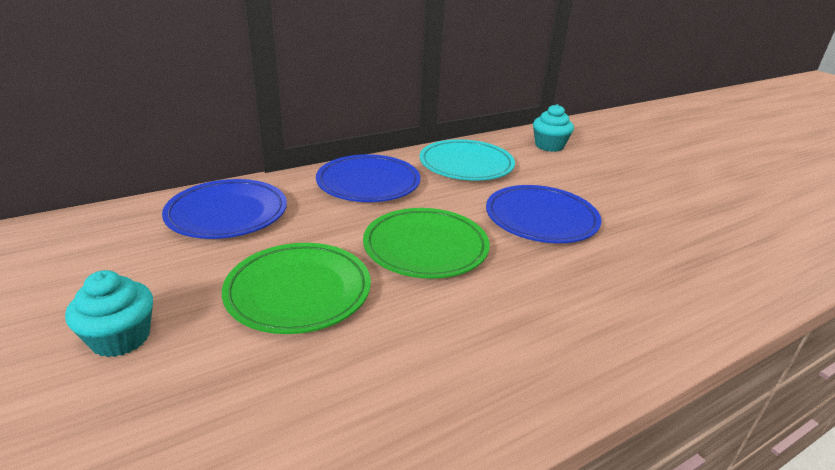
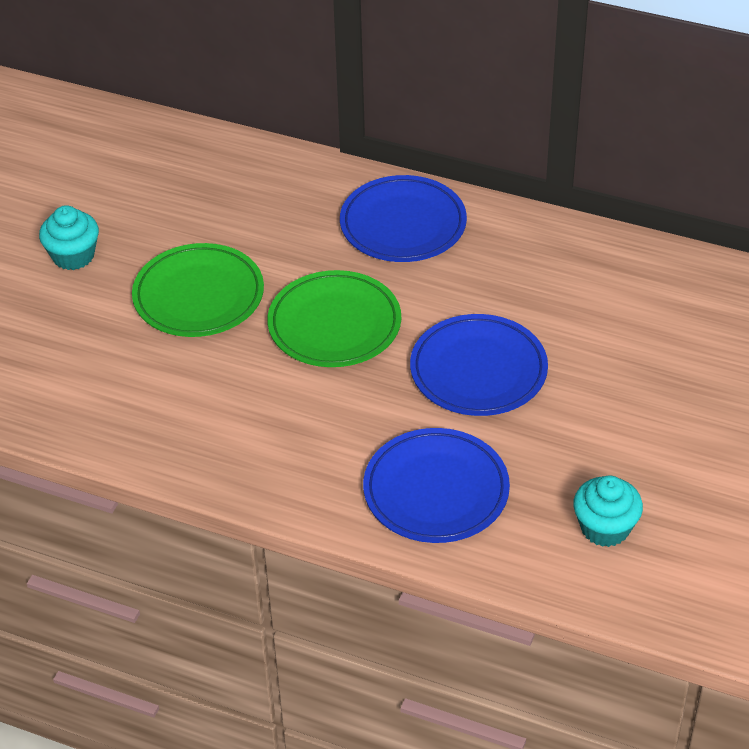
camera: 55 degrees right, 15 degrees up
blue plate [162,179,287,239] -> blue plate moved to [363,428,510,543]
turquoise plate [420,139,515,181] -> none
turquoise cupcake [533,104,574,152] -> turquoise cupcake moved to [573,475,643,547]

